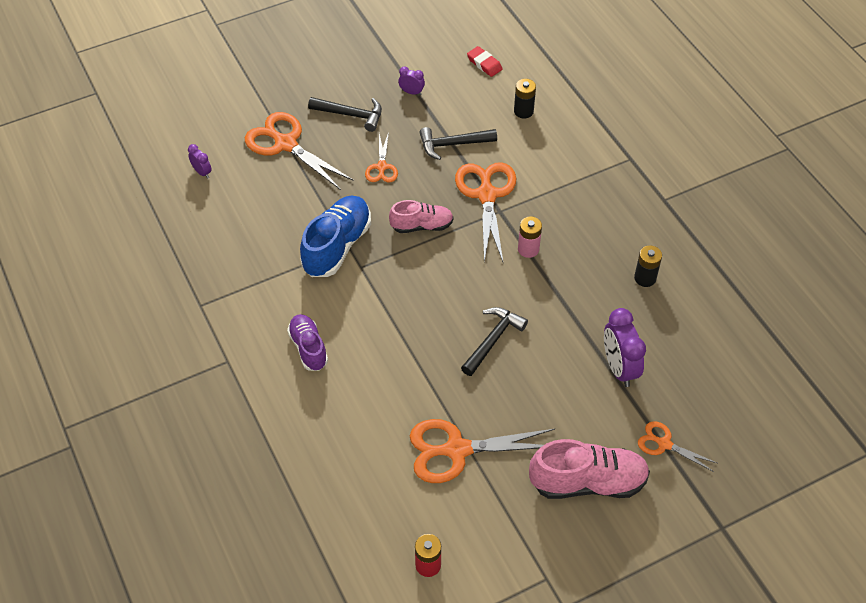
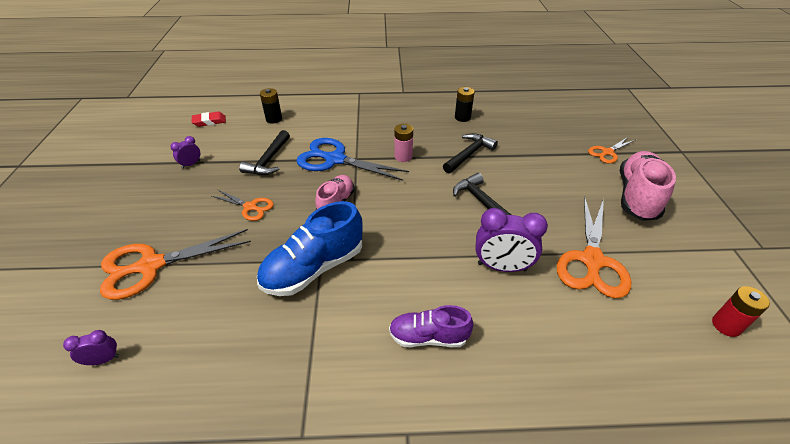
camera: 65 degrees left, 10 degrees down
blue shoe [300,195,371,277] -> blue shoe turned 90 degrees counterclockwise [257,201,363,296]
black hammer [308,97,382,132] -> black hammer moved to [443,133,498,174]
orange scissors [455,162,517,262] -> blue scissors [296,138,409,181]
purple clock [604,308,646,387] -> purple clock moved to [475,208,548,272]

